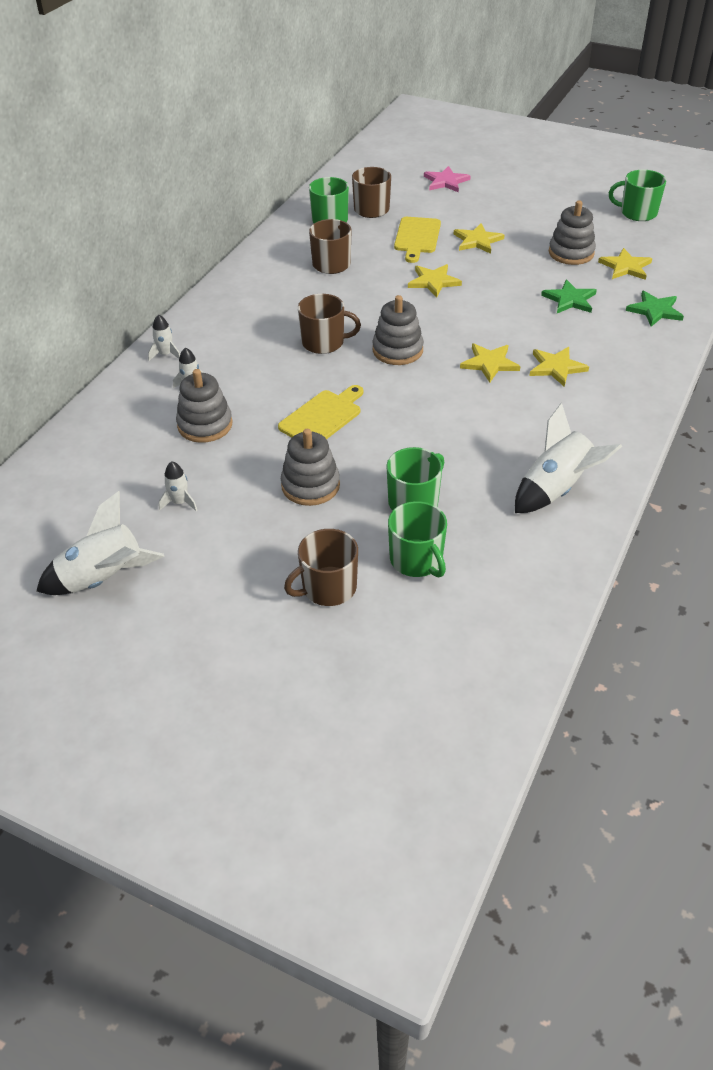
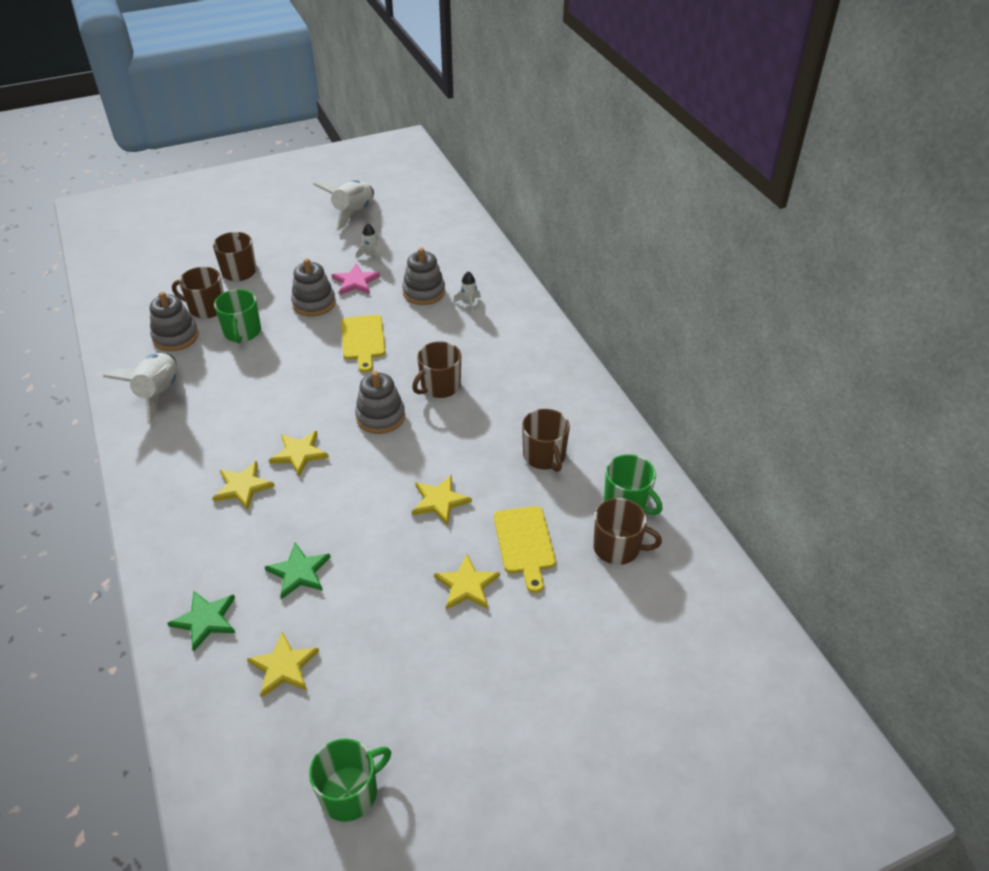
camera: 130 degrees right, 0 degrees up
white rocket [148,314,180,361] -> none
green mug [388,501,447,578] -> brown mug [172,267,224,318]
yellow cutting board [394,217,441,263] -> yellow cutting board turned 150 degrees counterclockwise [494,506,556,593]
pink star [424,166,471,192] -> pink star moved to [332,263,380,295]
grey stacking toy [549,200,596,265] -> grey stacking toy moved to [150,292,199,351]

